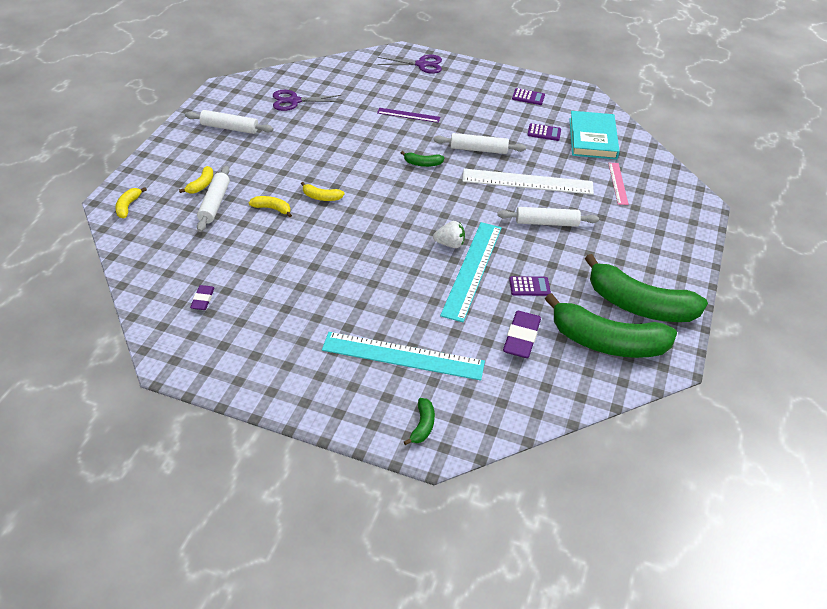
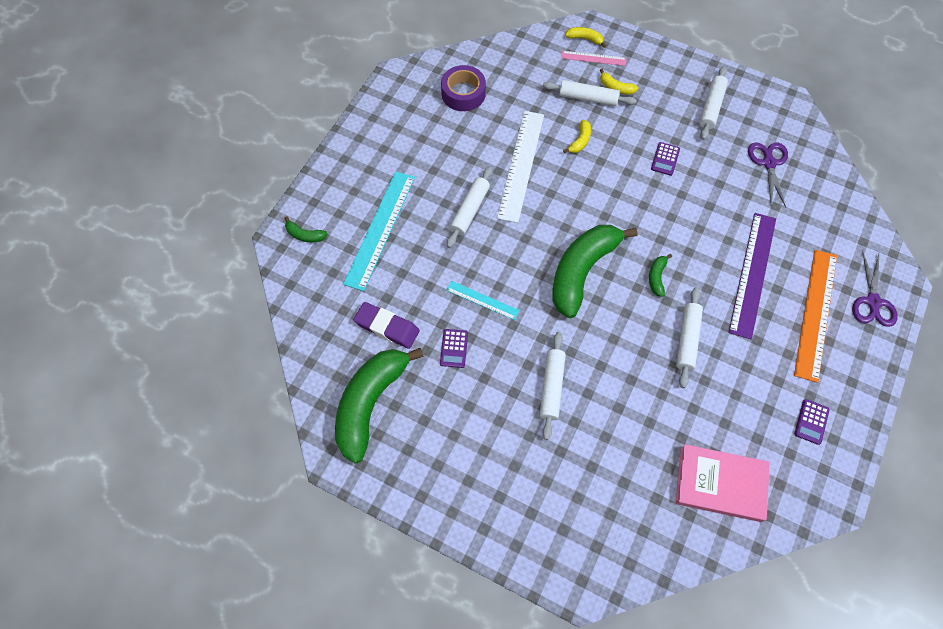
camera: 100 degrees right, 20 degrees up
purple eraser [190,285,215,310] -> purple tape [441,65,486,111]
yellow banana [301,182,345,201] -> none
purple ruler [377,108,440,123] -> purple ruler [728,213,776,339], size x1.92
white strawberry [433,221,465,248] -> none
turquoise ruler [440,222,502,322] -> turquoise ruler [446,281,520,320], size x0.52
white ruler [462,169,594,195] -> white ruler moved to [497,111,544,223]
purple calculator [527,123,561,141] -> purple calculator moved to [651,142,680,176]
turquoise book [569,111,620,159] -> pink book [675,444,770,522]
green banana [585,254,708,322] -> green banana moved to [552,225,637,318]
pink ruler [608,163,629,205] -> pink ruler moved to [561,51,627,66]
none -> white rolling pin [447,166,492,248]
none -> orange ruler [794,249,837,383]

